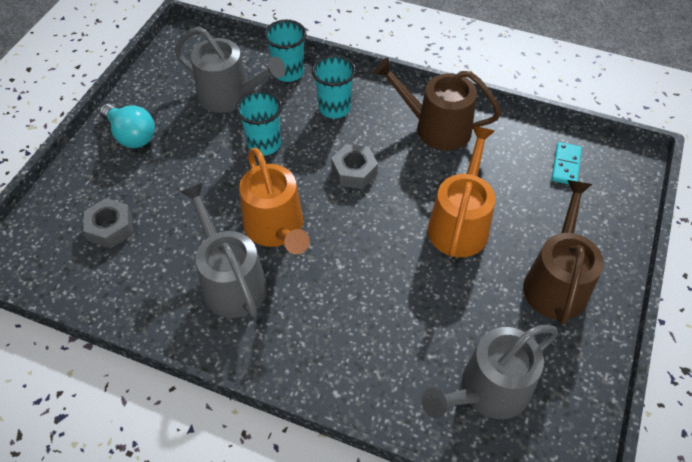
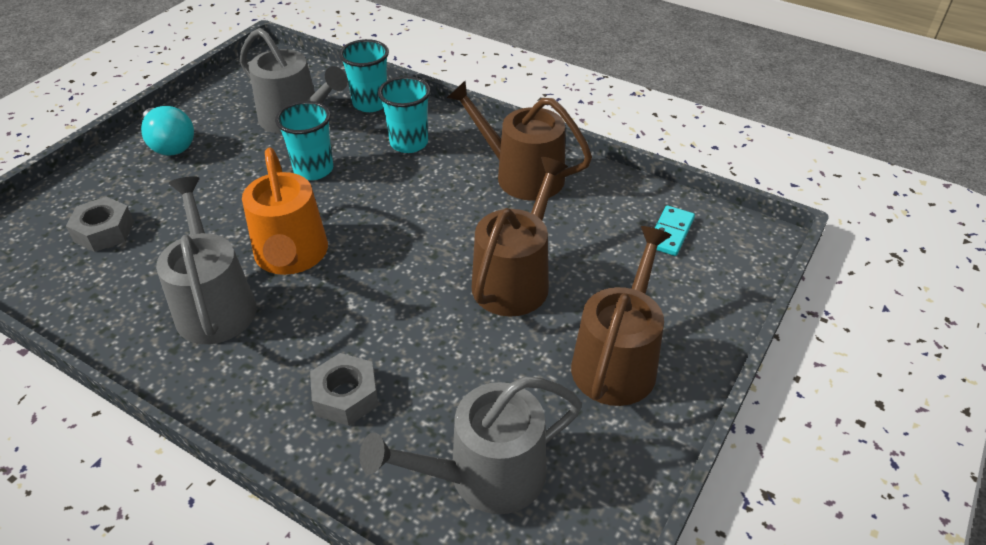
camera: 10 degrees right, 10 degrees down
grey nut [331,144,378,189] -> grey nut moved to [310,353,378,426]
orange watering can [428,126,495,257] -> brown watering can [472,157,568,317]

